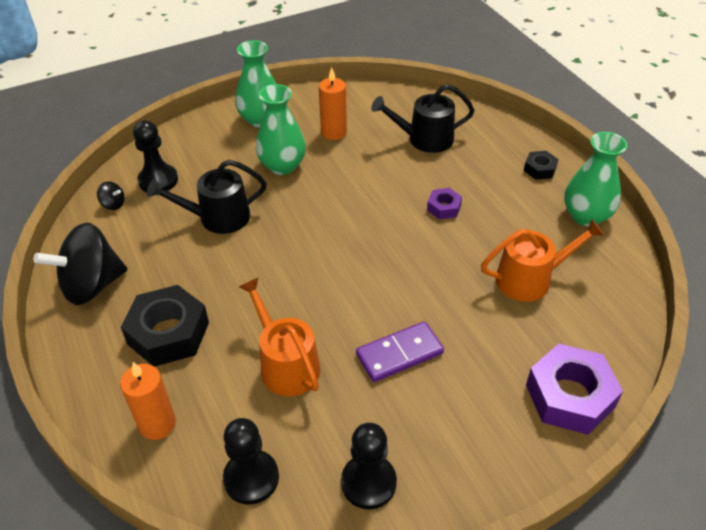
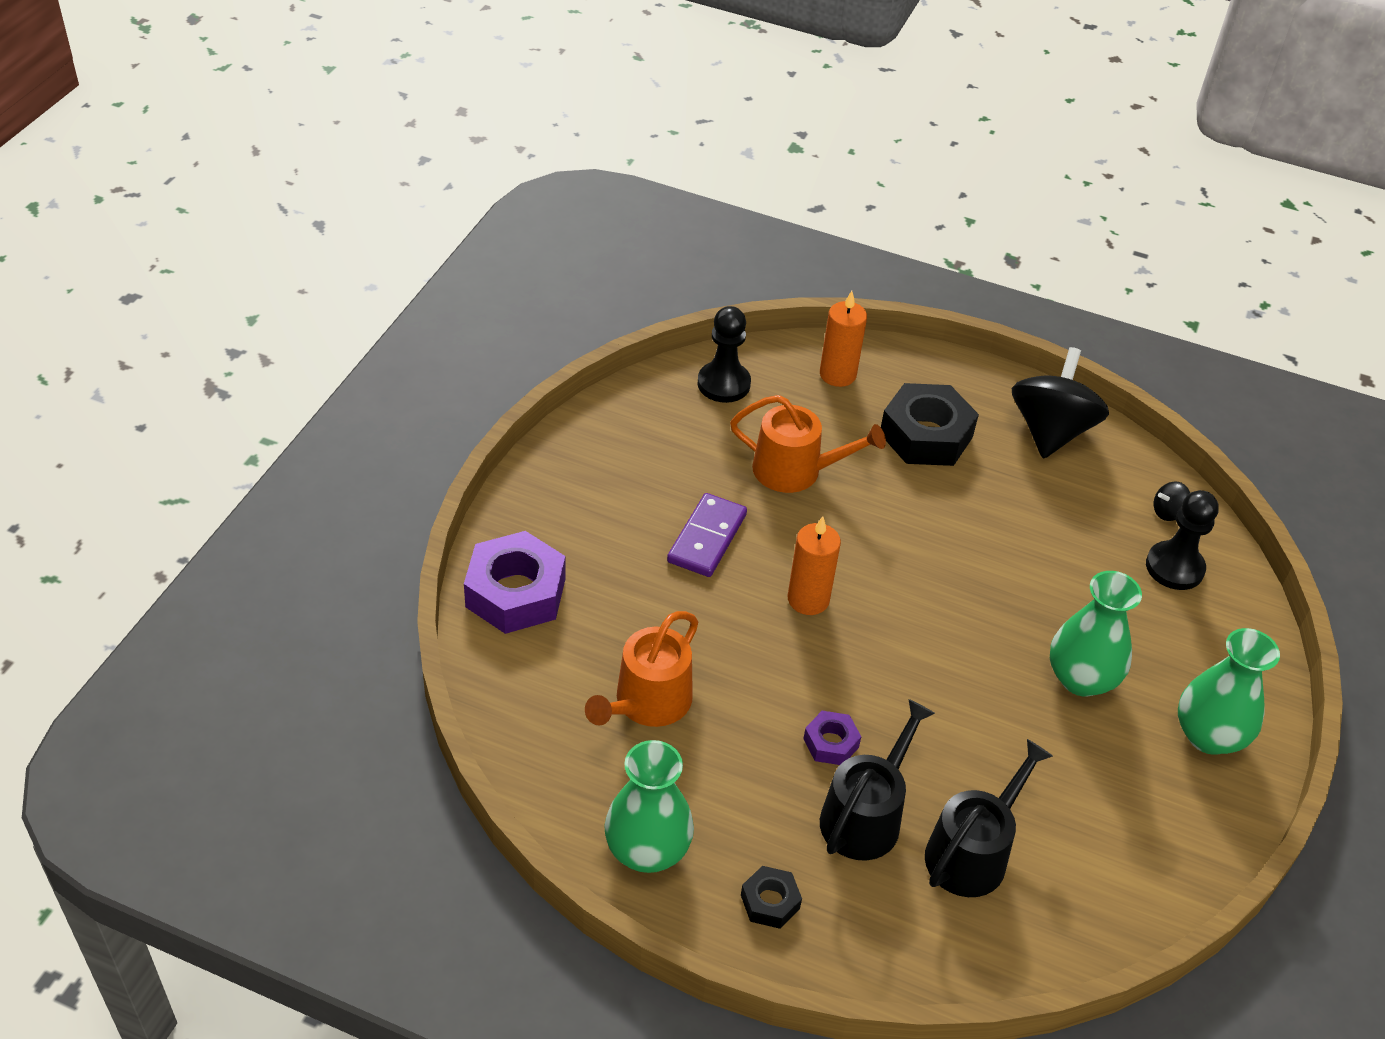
camera: 135 degrees right, 0 degrees up
black watering can [147,160,267,234] -> black watering can moved to [820,699,935,861]
orange candle [319,67,347,140] -> orange candle moved to [788,516,841,615]
black pawn [341,423,397,509] -> none

